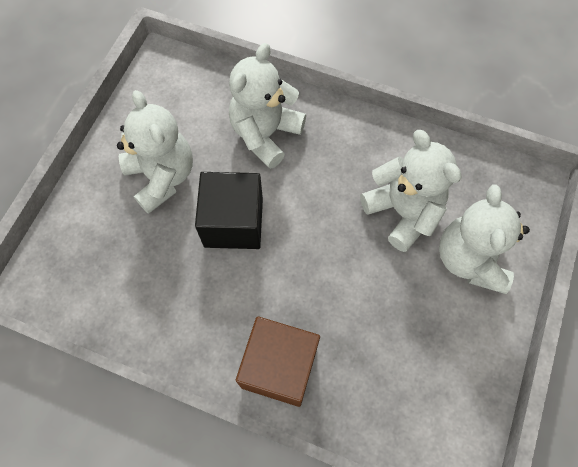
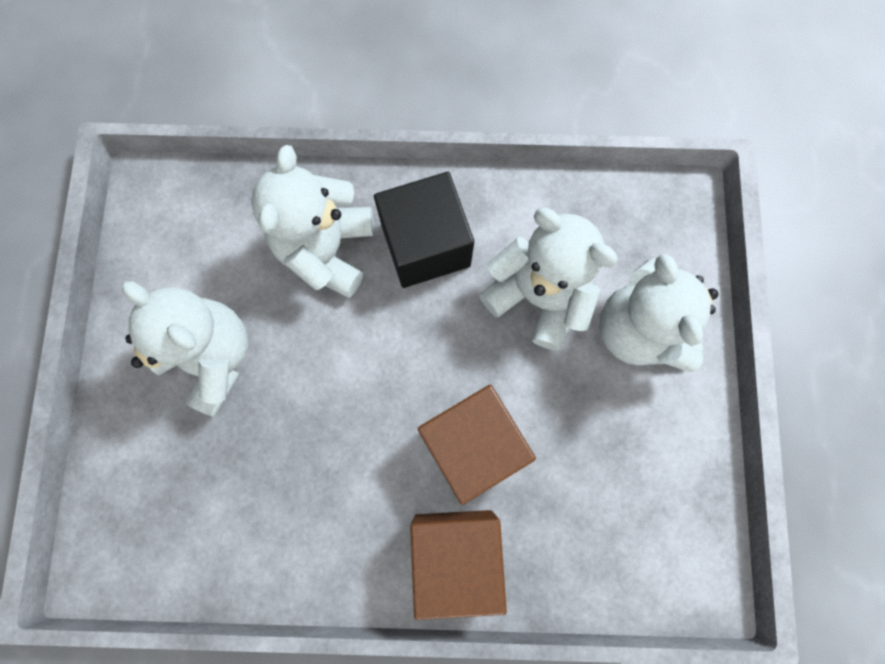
camera: 20 degrees left, 10 degrees up
black cube [195,172,263,249] -> black cube moved to [374,172,474,288]
none -> brown cube [418,385,536,505]

